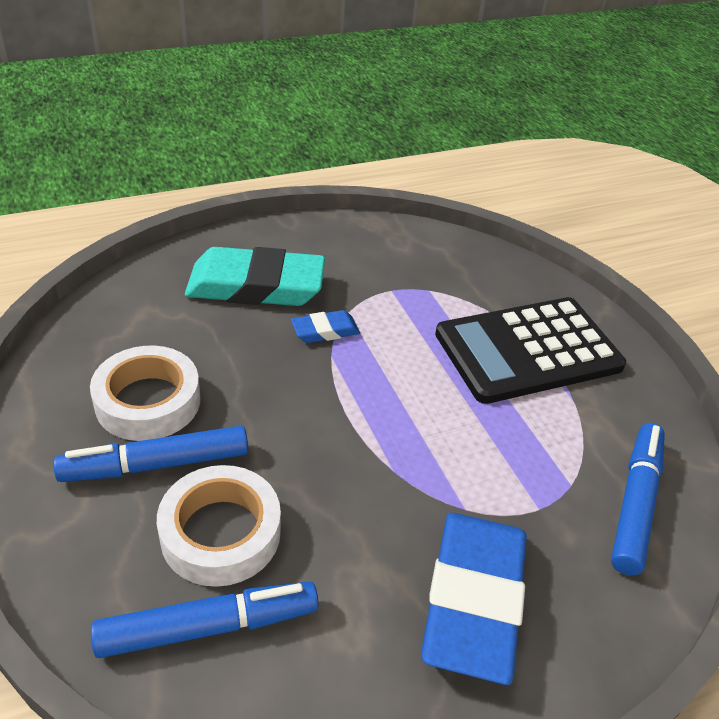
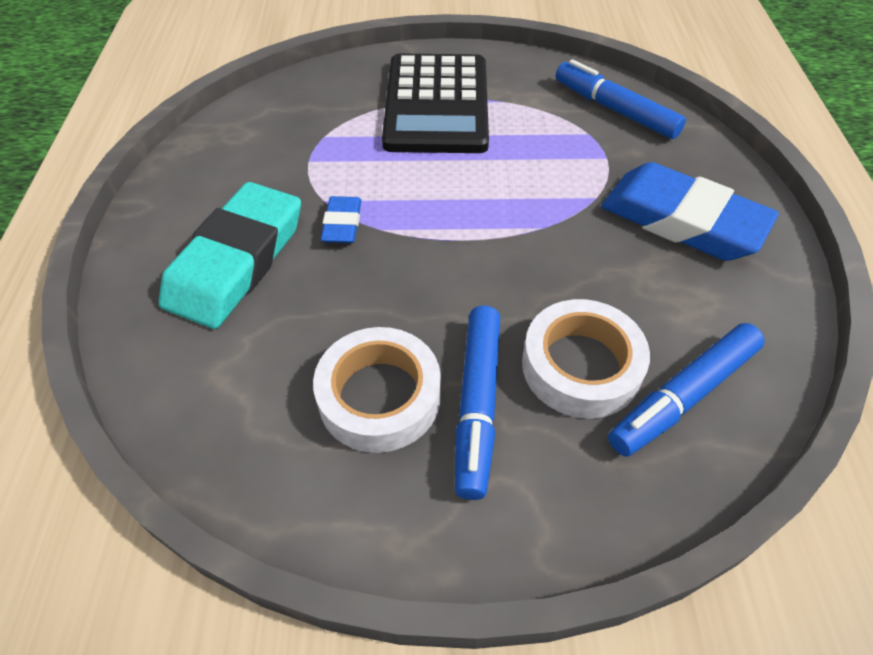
camera: 65 degrees left, 10 degrees up
blue marker [91,581,318,658] -> blue marker turned 135 degrees counterclockwise [608,323,765,457]

